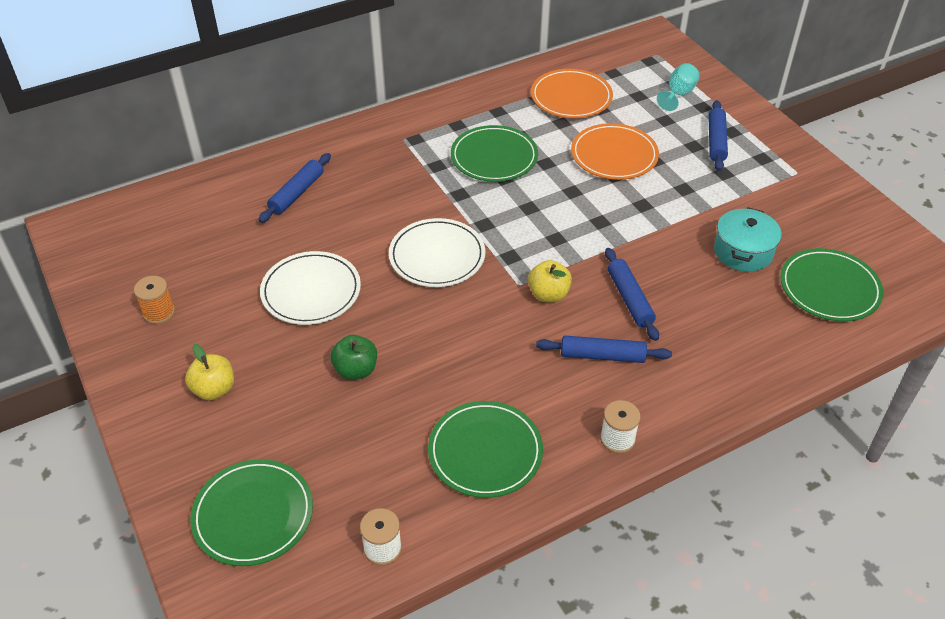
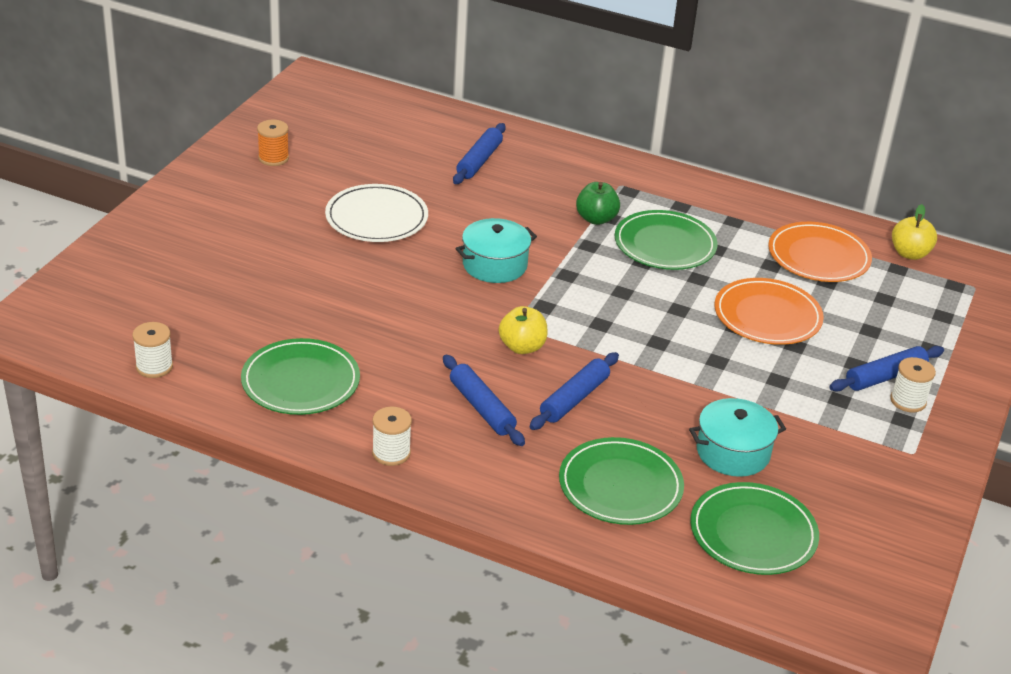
camera: 50 degrees right, 10 degrees down
yellow apple [185,344,234,400] -> yellow apple moved to [892,204,937,260]
green plate [190,459,313,566] -> green plate moved to [559,437,684,525]
blue rolling pin [258,153,331,223] -> blue rolling pin turned 60 degrees counterclockwise [453,123,506,184]
green apple [330,335,377,380] -> green apple moved to [576,182,620,225]
white plate [389,218,485,287] -> turquoise pot [455,218,537,283]
turquoise goblet [657,63,700,111] -> none
none -> white spool [890,357,936,413]

